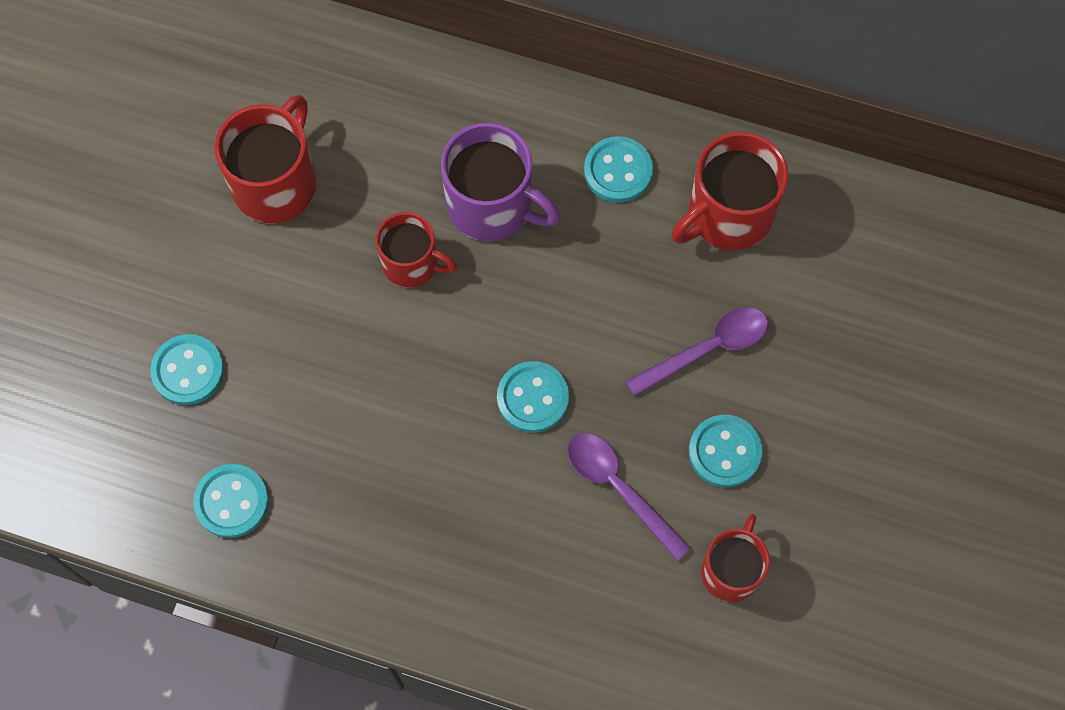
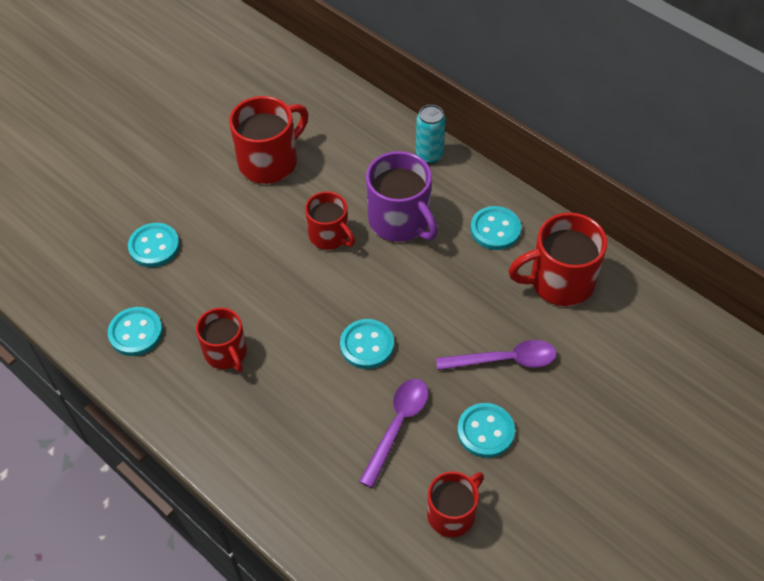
camera: 25 degrees right, 15 degrees down
purple spoon [567,433,691,561] -> purple spoon turned 45 degrees clockwise [359,379,428,488]
none -> red mug [196,308,247,372]
none -> turquoise can [416,105,446,164]

